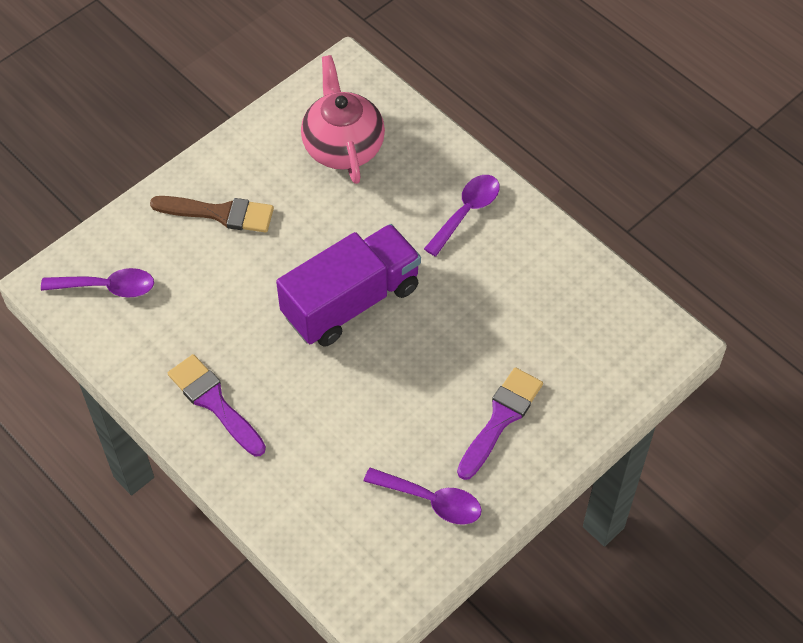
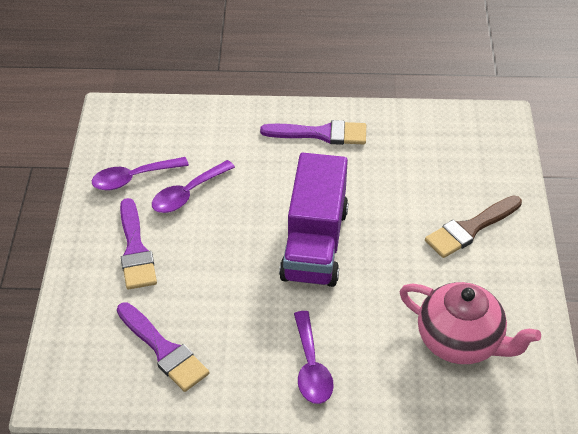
camera: 135 degrees right, 10 degrees down
purple spoon [41,268,154,298] -> purple spoon moved to [152,160,235,213]
none -> purple brush [117,302,209,392]

